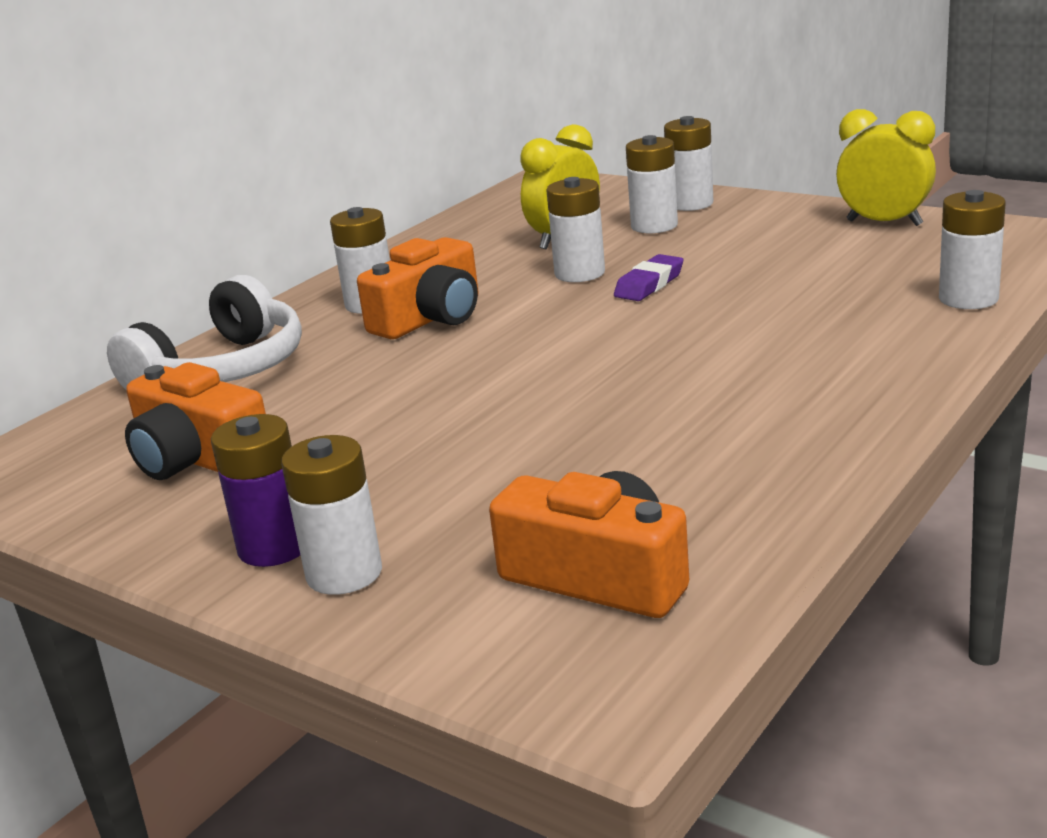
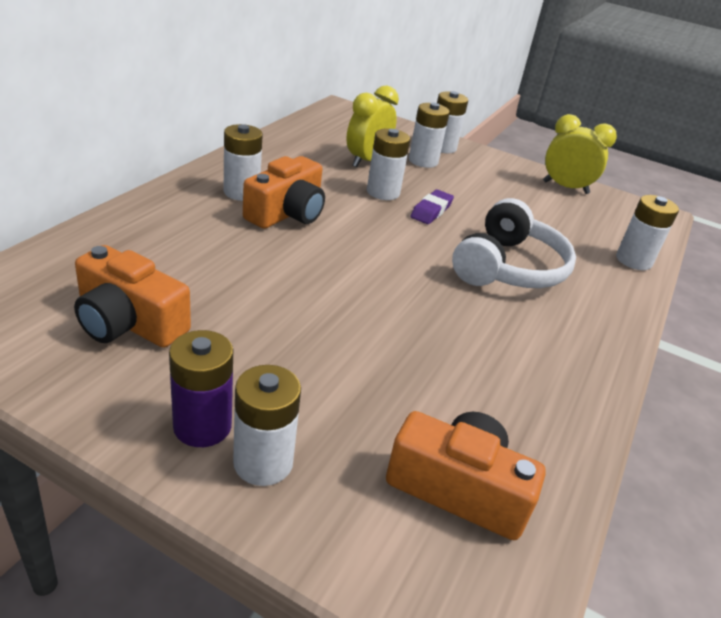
camera: 15 degrees left, 10 degrees up
white headphones [107,275,302,389] -> white headphones moved to [452,198,576,288]

